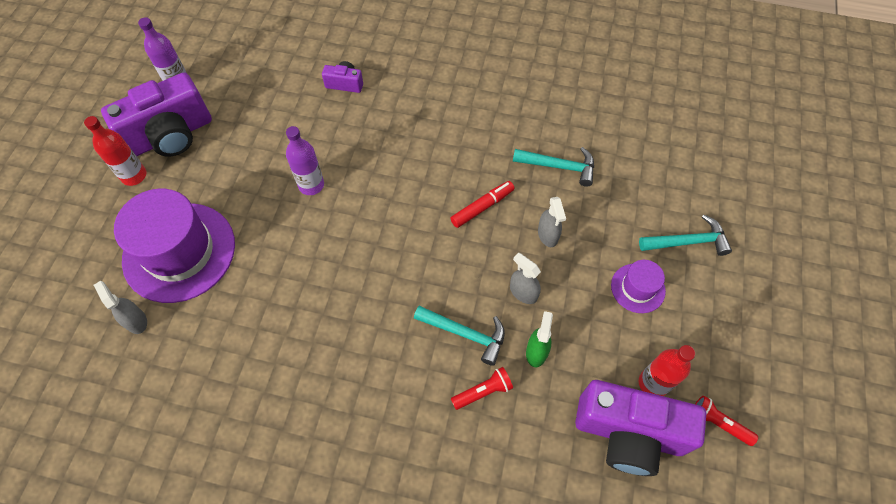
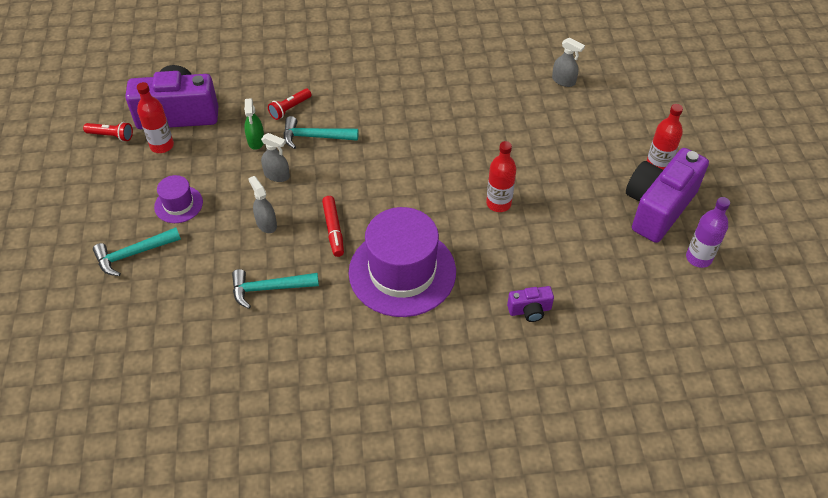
camera: 160 degrees right, 10 degrees down
purple hat [114,189,235,303] -> purple hat moved to [349,207,456,317]
purple bottle [286,126,324,195] -> red bottle [486,141,516,212]
red marker [450,181,515,228] -> red marker turned 45 degrees counterclockwise [322,196,344,257]

